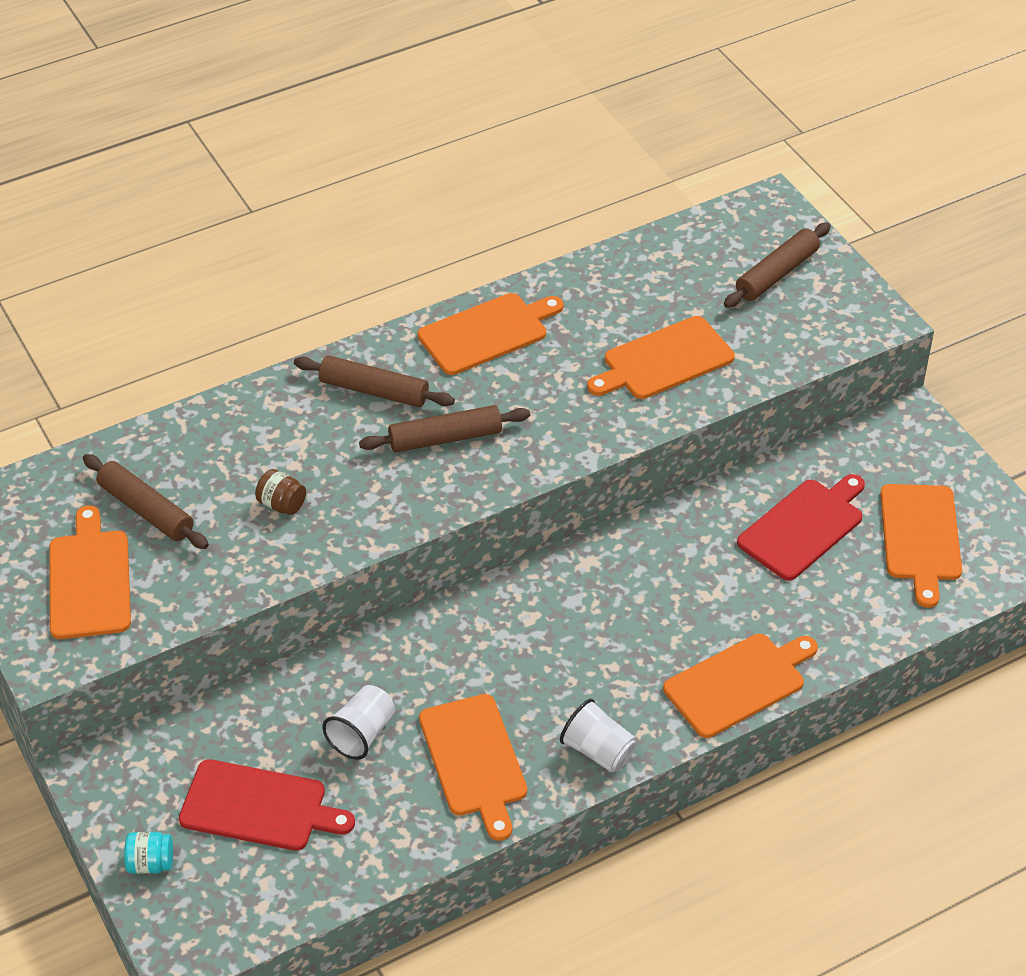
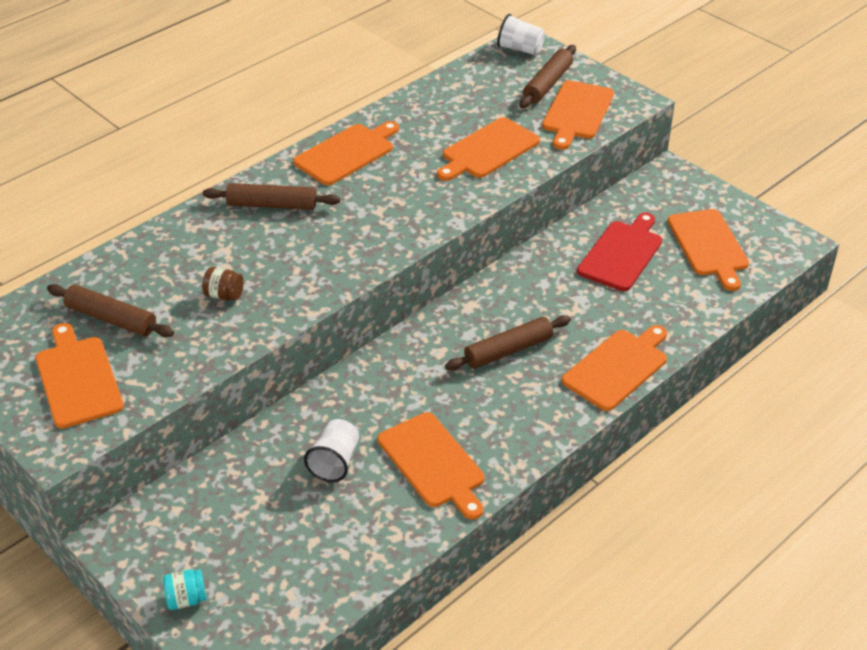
camera: 15 degrees left, 5 degrees down
red cutting board [179,759,355,851] -> none
brown rolling pin [359,405,530,453] -> brown rolling pin moved to [445,315,571,370]
white cup [560,699,637,773] -> white cup moved to [497,14,545,55]
none -> orange cutting board [542,80,614,150]

